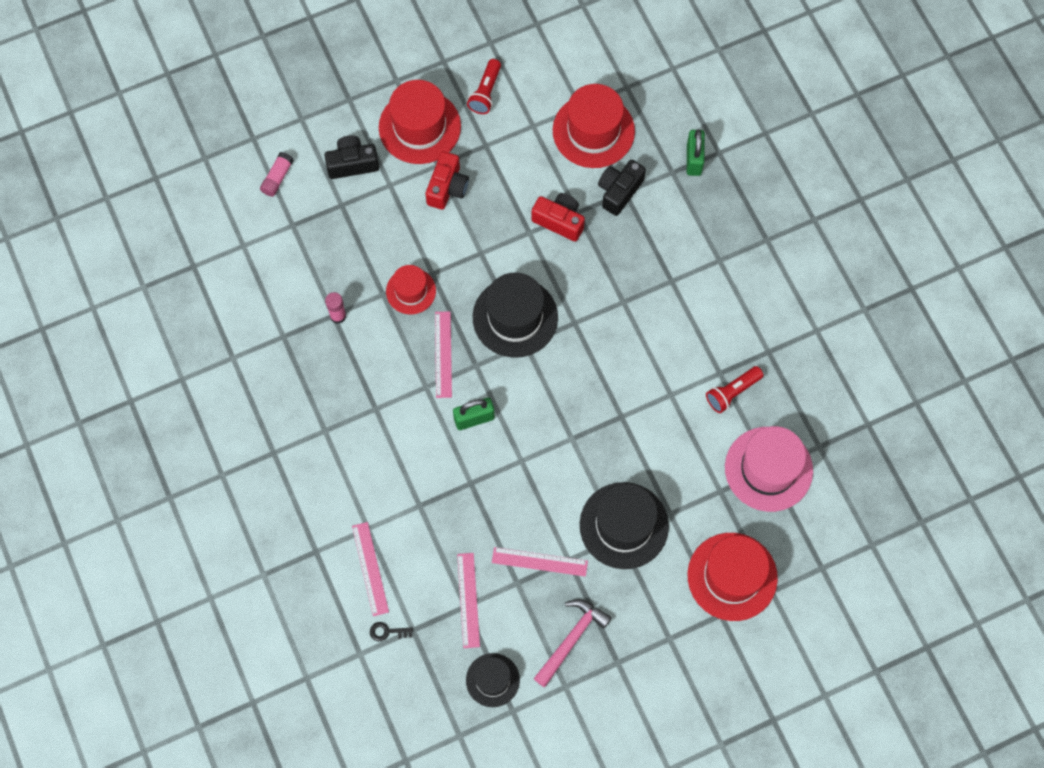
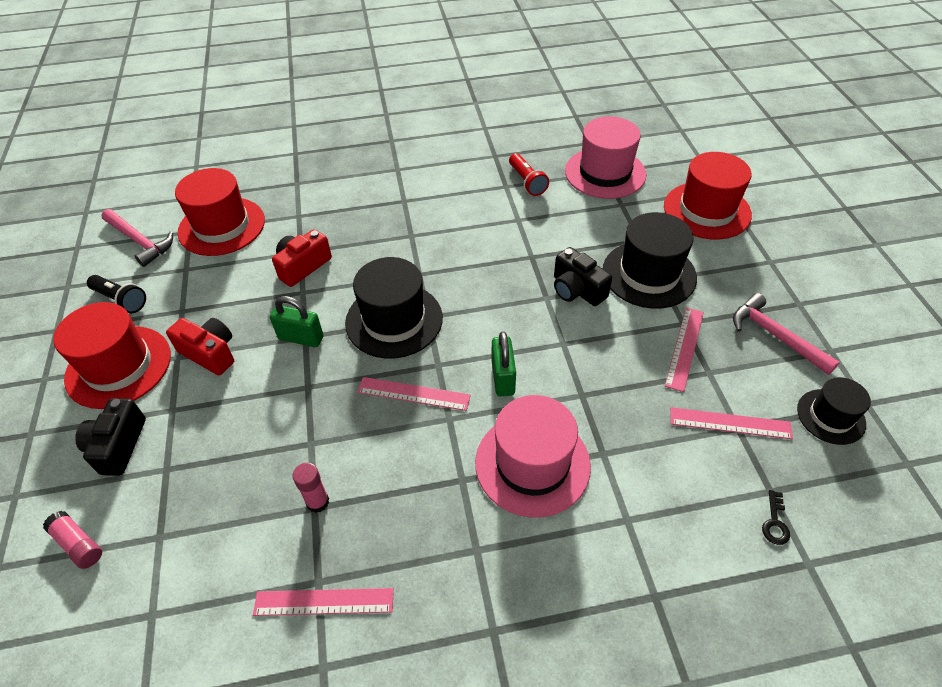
camera: 75 degrees left, 20 degrees down
pink ruler [352,522,389,616] -> pink ruler moved to [253,588,394,616]
red hat [386,265,436,314] -> none
red flashlight [467,59,501,114] -> black flashlight [87,275,146,313]
black camera [598,160,646,216] -> black camera moved to [554,247,612,306]
green padlock [687,129,705,176] -> green padlock moved to [270,296,324,347]
none -> pink hammer [101,209,173,267]
none -> pink hat [475,395,591,518]

